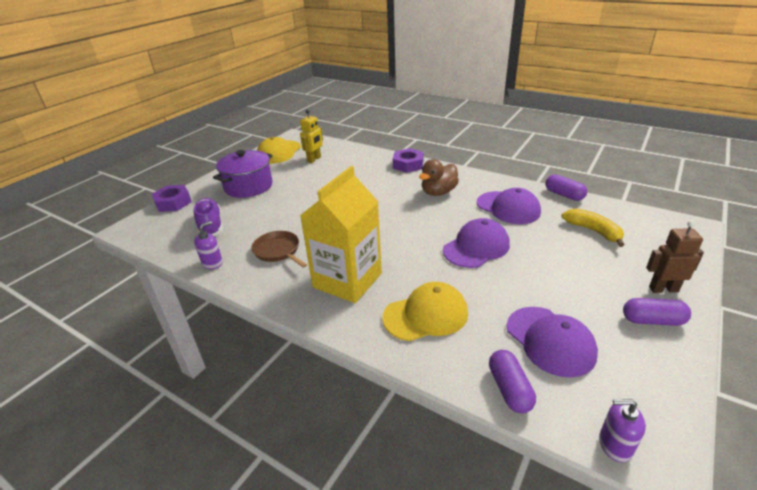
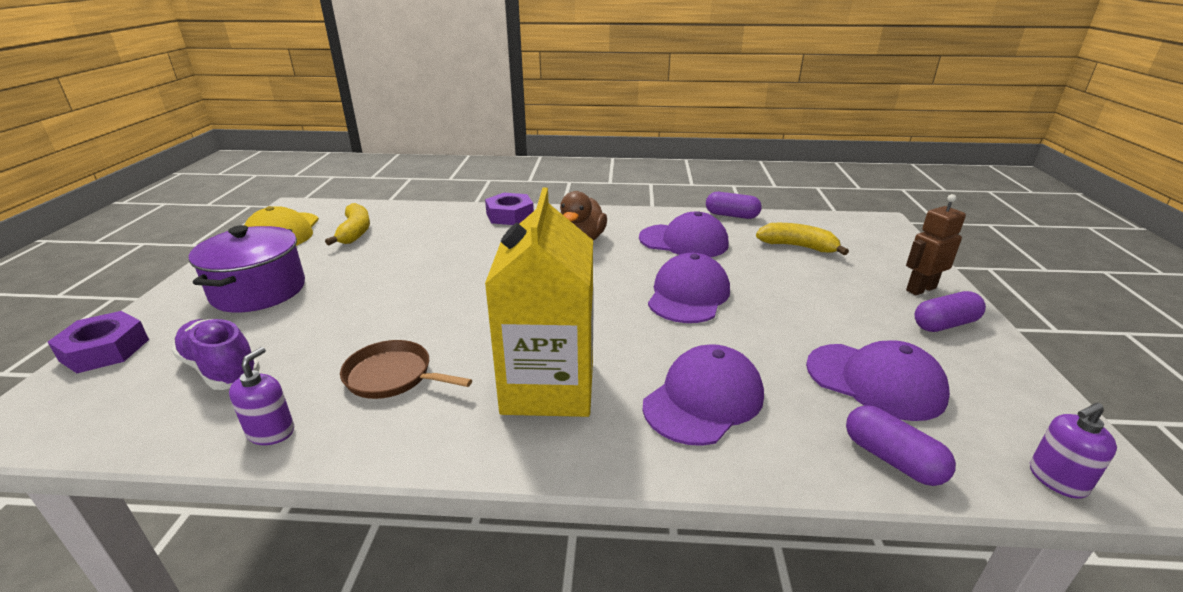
camera: 30 degrees left, 5 degrees down
yellow robot [300,110,323,163] -> yellow banana [325,203,370,245]
yellow cap [382,282,468,341] -> purple cap [642,344,764,446]

